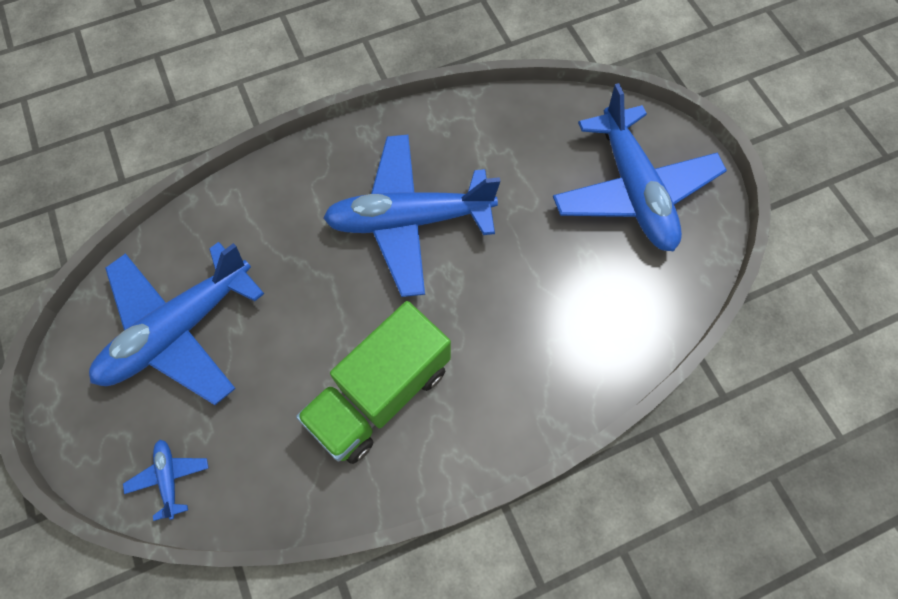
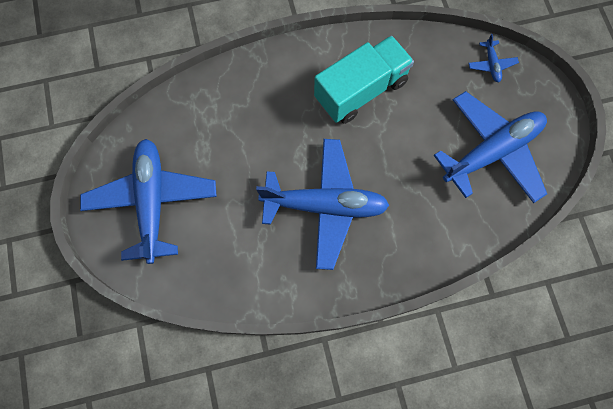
camera: 170 degrees left, 5 degrees up
green truck [296,301,451,464] -> turquoise truck [314,36,414,124]

